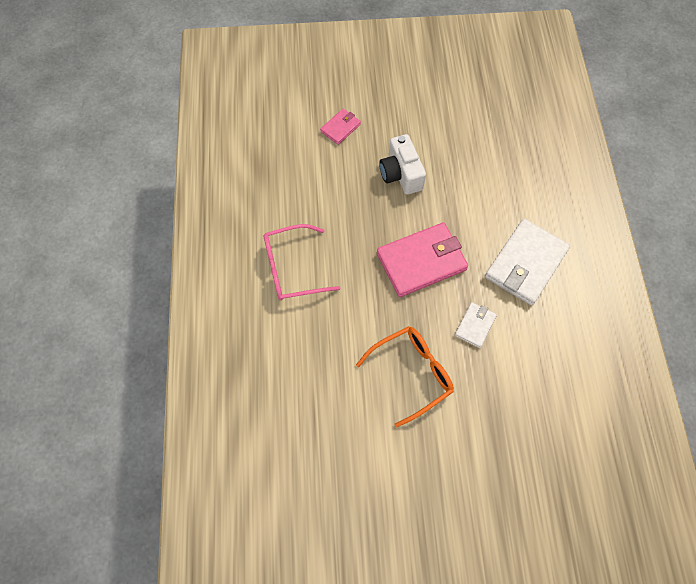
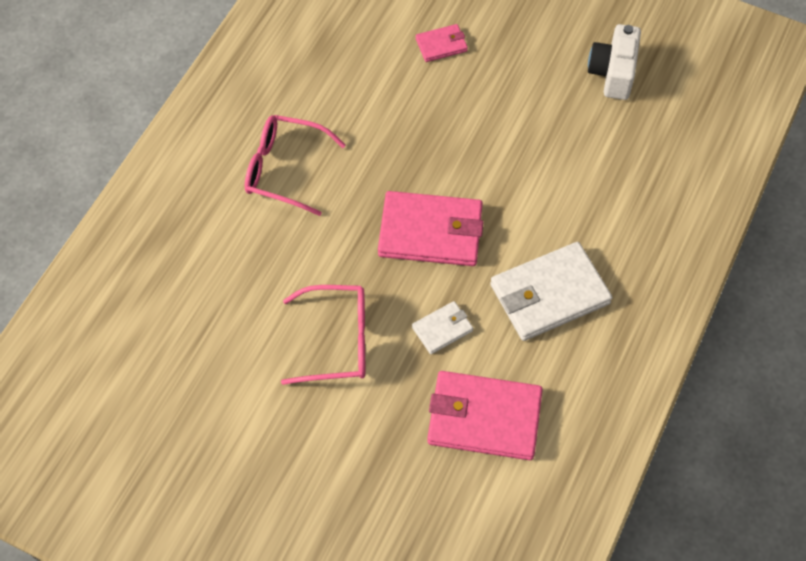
camera: 30 degrees right, 5 degrees down
orange glasses [356,326,454,428] -> pink glasses [281,285,365,385]
white camera [379,134,426,195] -> white camera moved to [588,24,641,100]
none -> pink wallet [427,371,543,460]

